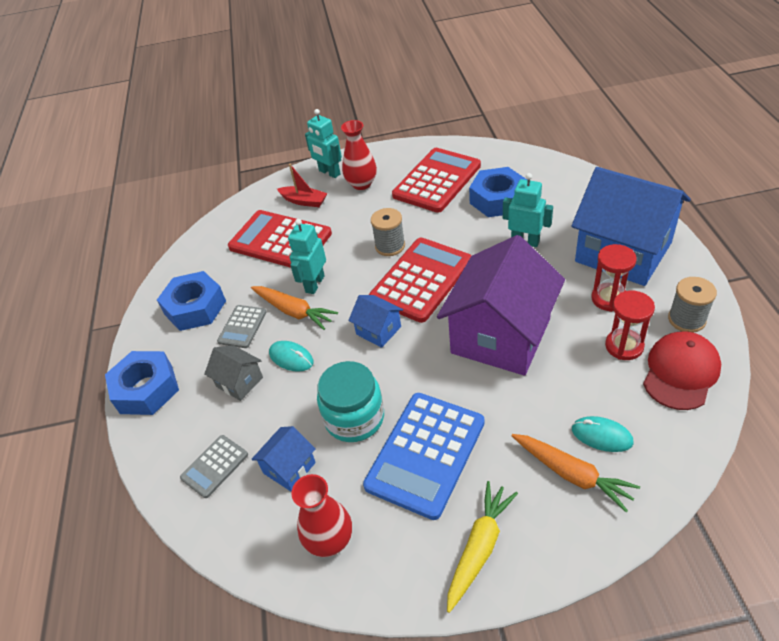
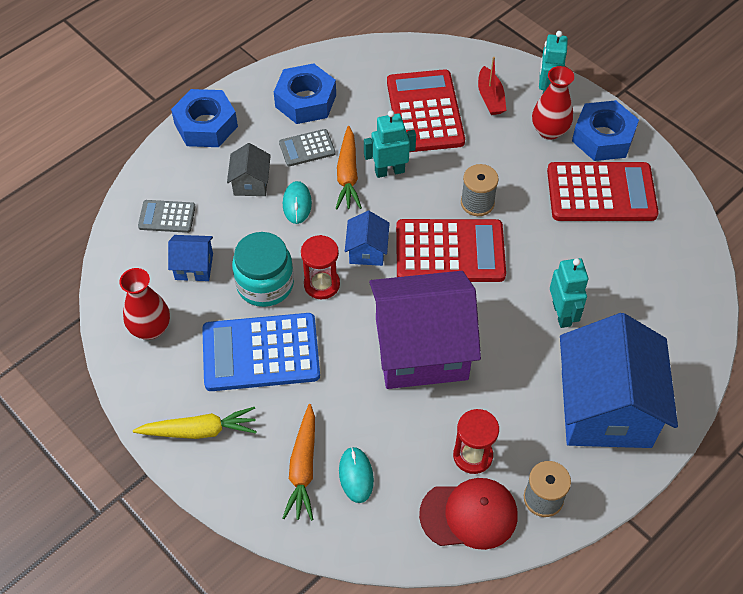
camera: 50 degrees right, 10 degrees up
blue nut [469,167,527,217] -> blue nut moved to [572,100,639,161]
red hourglass [591,244,637,312] -> red hourglass moved to [301,235,340,299]

